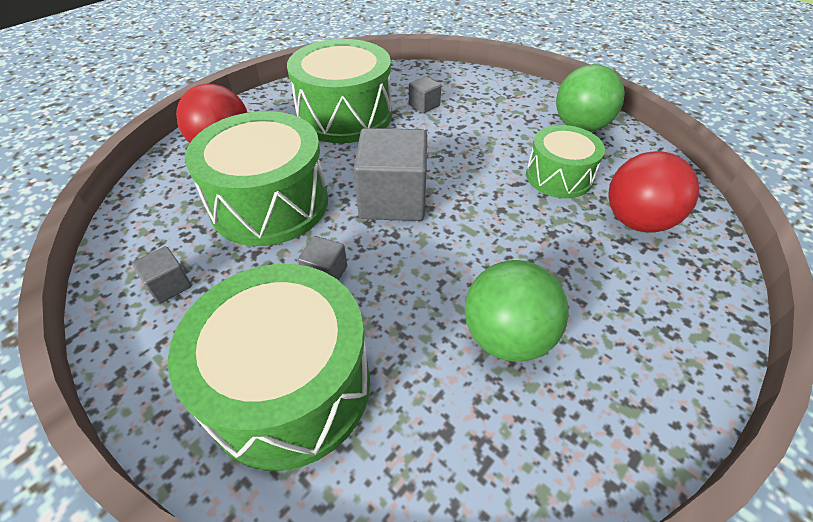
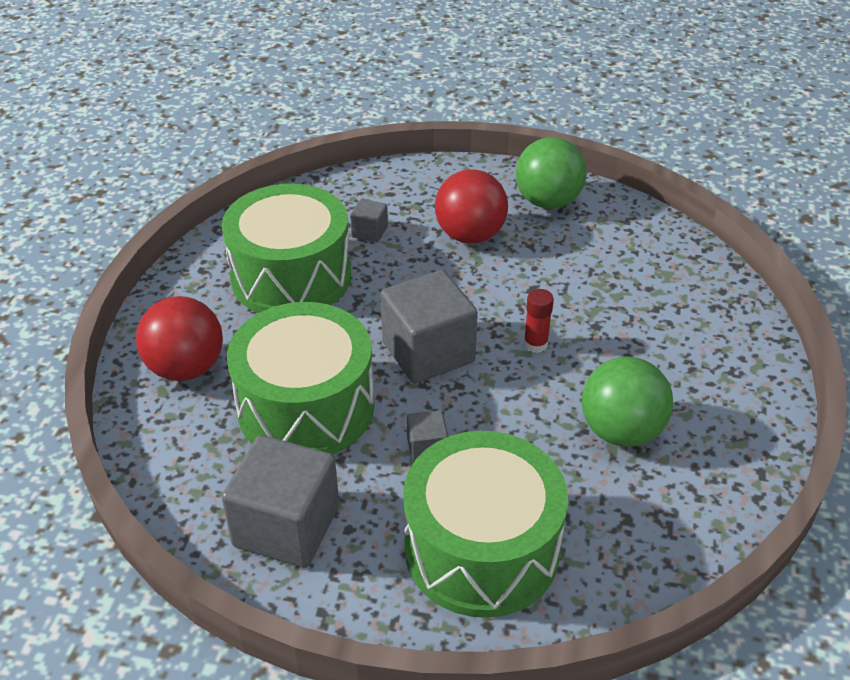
camera: 30 degrees left, 5 degrees down
grey cube [132,246,192,304] -> grey cube [222,435,339,568], size x2.16
green drum [526,125,605,198] -> none
red ball [608,151,699,233] -> red ball moved to [435,169,508,244]
none -> red glue stick [524,289,554,353]

